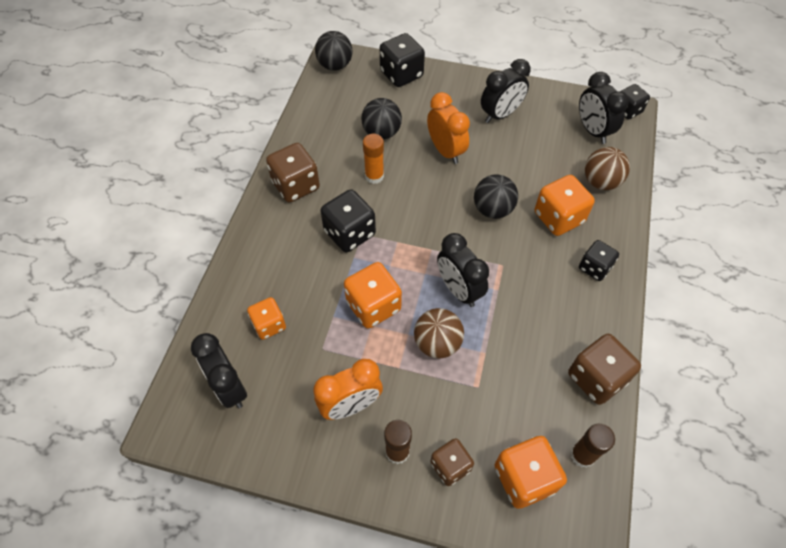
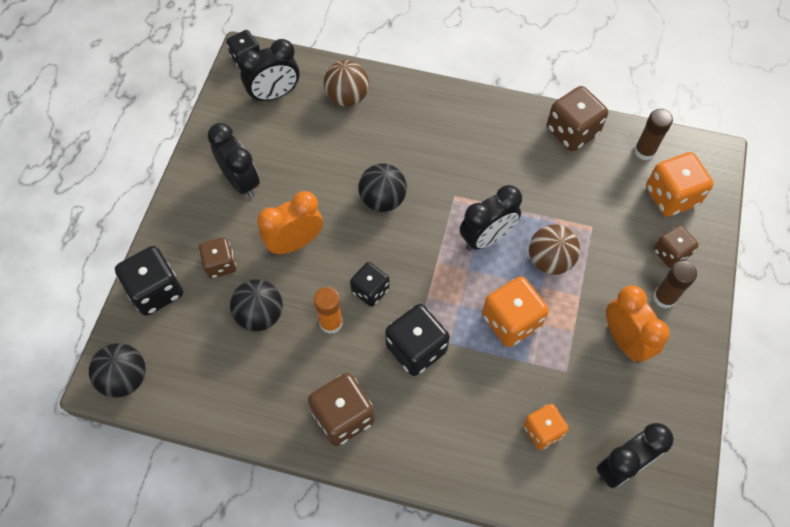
camera: 90 degrees left, 5 degrees up
orange dice [535,175,595,236] -> none
black dice [579,240,619,281] -> black dice moved to [350,262,390,307]
none -> brown dice [199,237,236,278]

